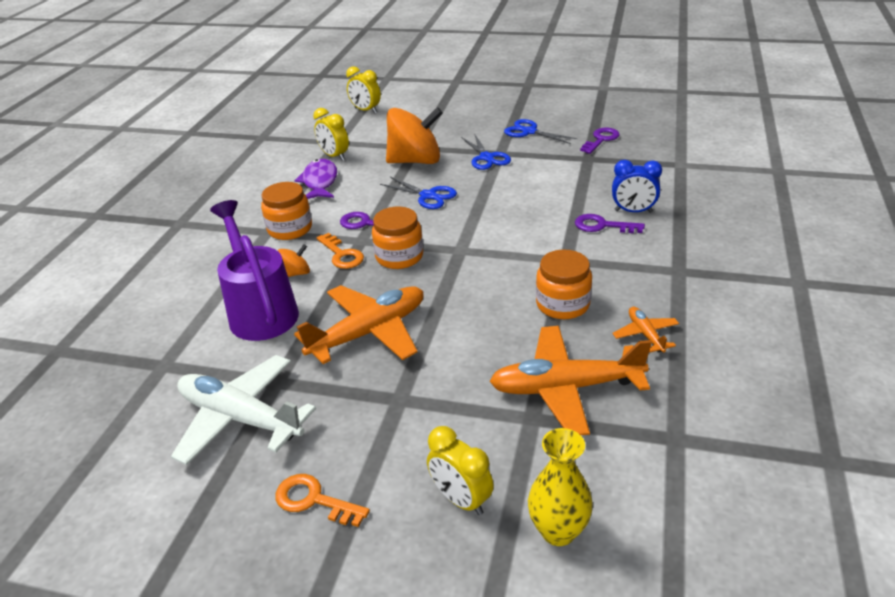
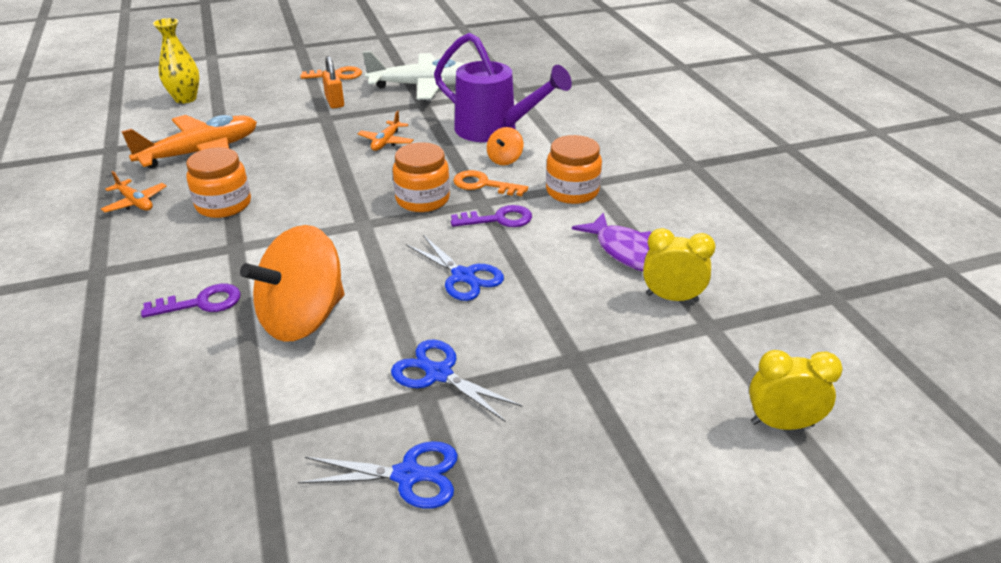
camera: 145 degrees right, 0 degrees up
orange plane [294,285,424,364] -> orange plane [358,110,414,151], size x0.48
blue scissors [380,177,457,209] -> blue scissors turned 135 degrees counterclockwise [406,235,504,301]
orange spinning top [386,107,443,164] -> orange spinning top moved to [240,225,344,342]
yellow clock [427,426,494,515] -> none
purple key [580,128,619,154] -> none
blue clock [612,160,662,213] -> none
none -> orange padlock [322,56,344,109]

